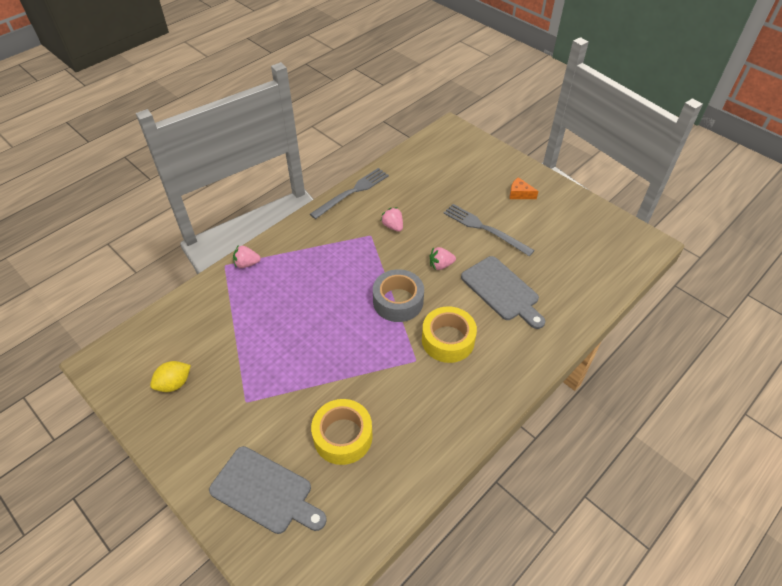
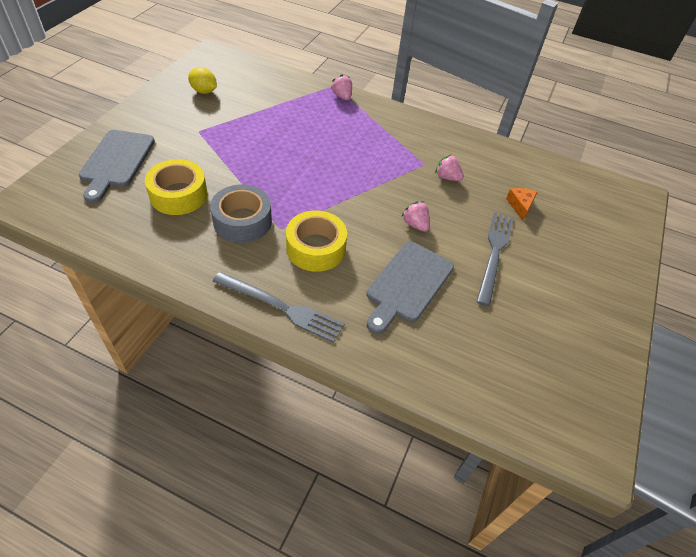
camera: 65 degrees right, 0 degrees up
grey fork [310,168,389,219] -> grey fork moved to [213,272,345,343]
grey tape [373,269,424,322] -> grey tape moved to [210,184,272,243]
pink strawberry [381,207,403,232] -> pink strawberry turned 90 degrees counterclockwise [435,154,464,181]
orange cheese [509,177,539,199] -> orange cheese moved to [506,188,537,221]

